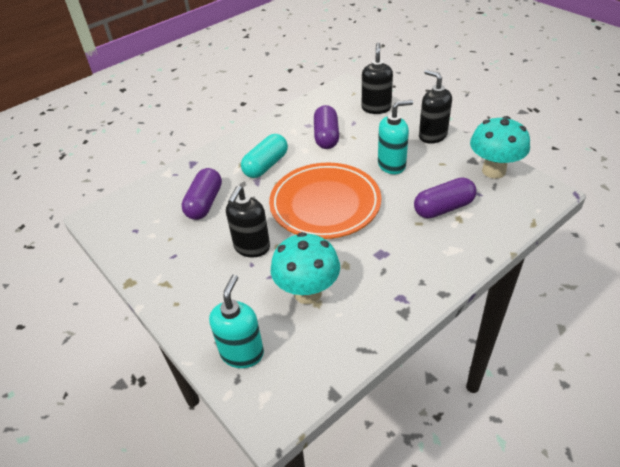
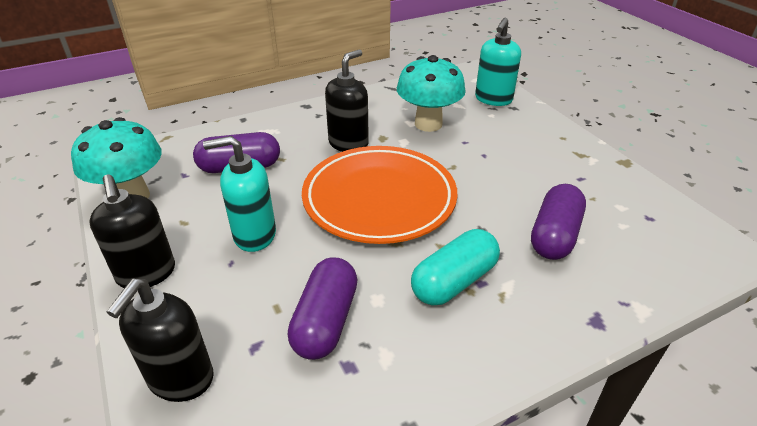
camera: 170 degrees left, 5 degrees down
black soap dispenser [226,186,270,257] -> black soap dispenser moved to [325,49,369,152]

